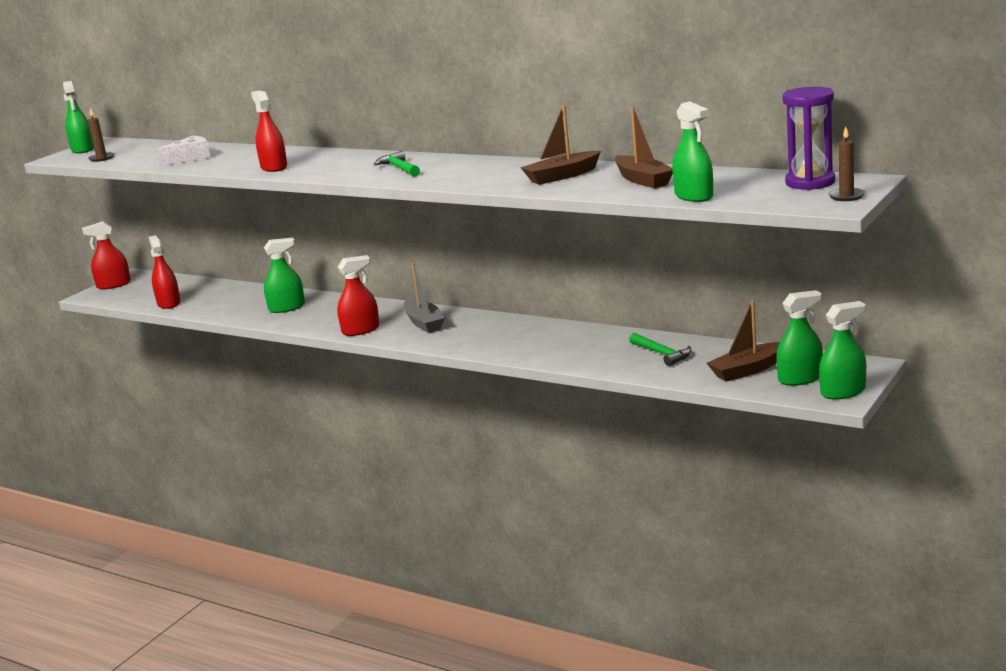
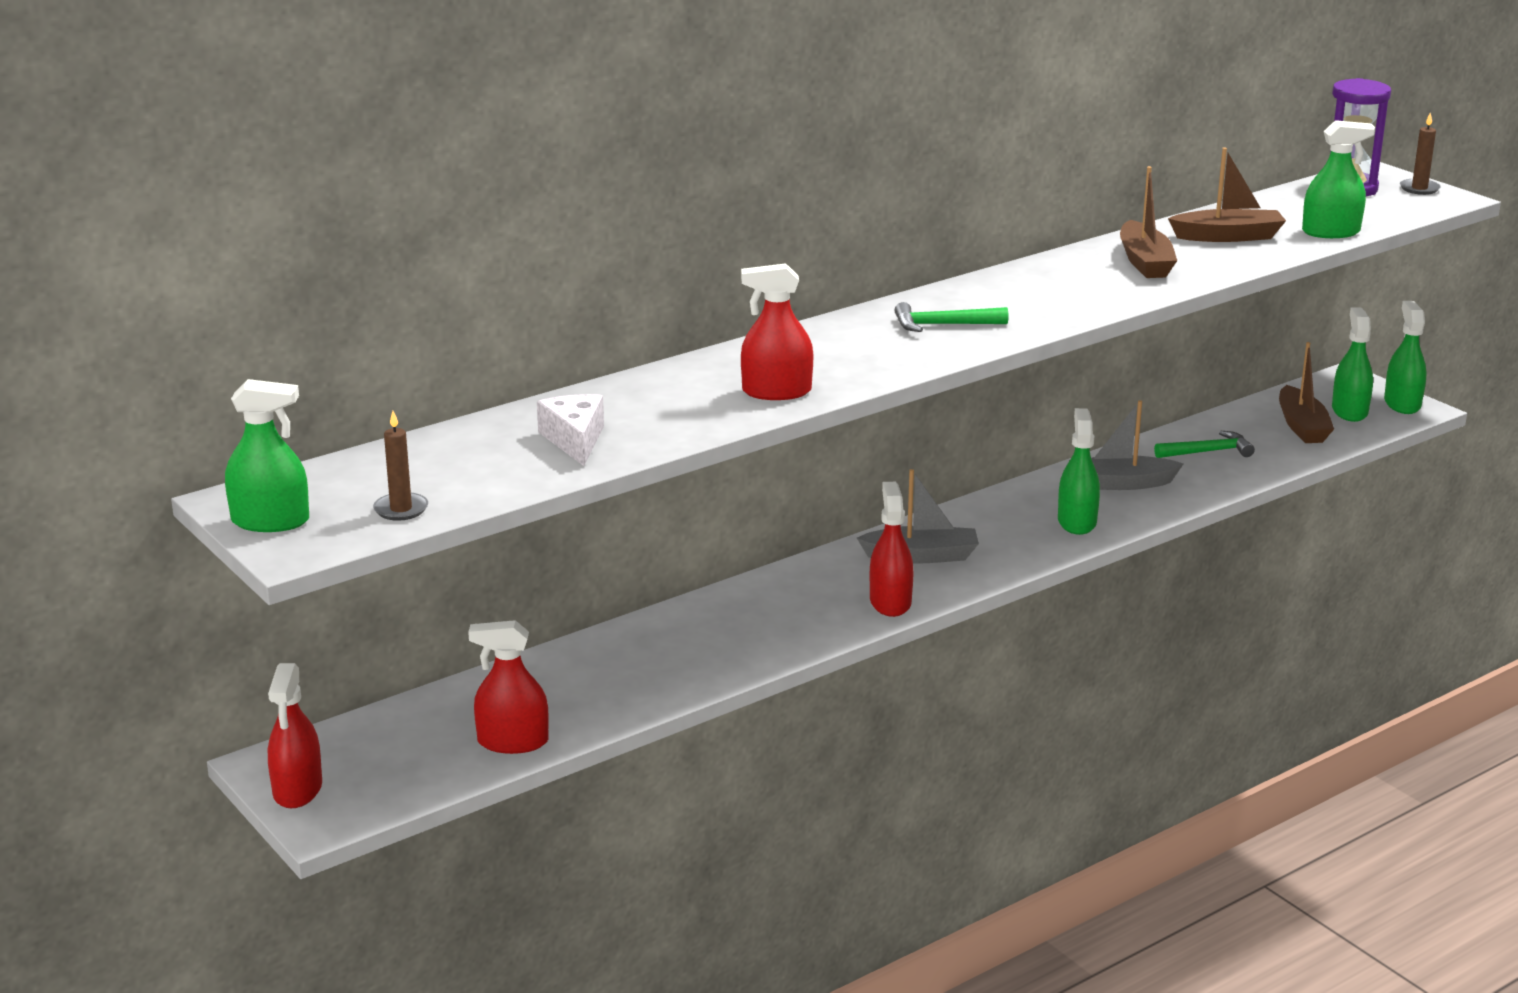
camera: 70 degrees left, 5 degrees up
green spray bottle [264,238,305,313] -> green spray bottle moved to [1058,408,1100,535]
none -> grey boat [1069,400,1183,490]

